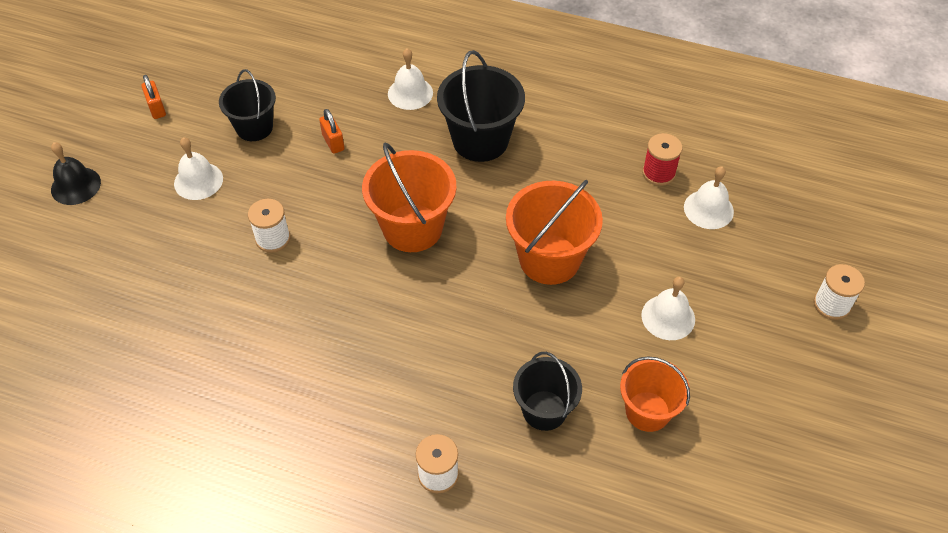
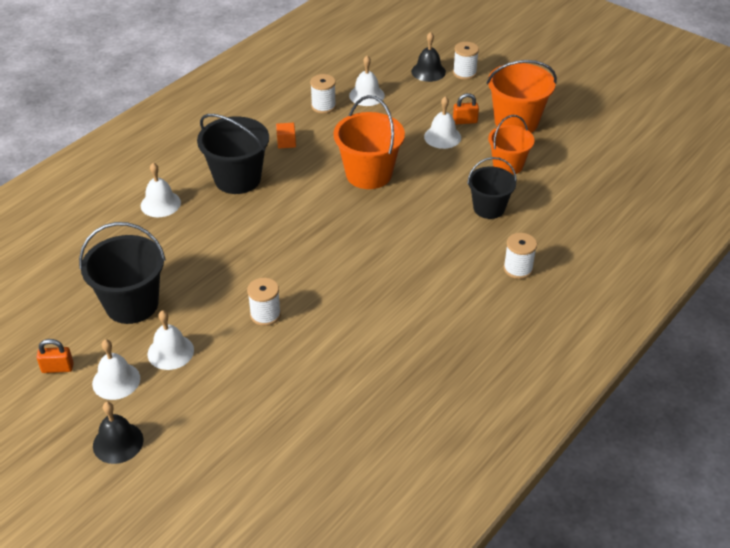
camera: 70 degrees left, 10 degrees down
black bucket [219,69,276,141] -> black bucket [79,222,166,324], size x1.52
orange padlock [319,109,345,154] -> orange padlock moved to [453,93,479,125]
orange bucket [362,143,457,252] -> orange bucket moved to [487,60,557,133]
red spool [642,133,682,186] -> white spool [310,74,336,114]
none -> white bell [92,339,140,400]
none -> orange cube [276,123,296,149]
none -> black bell [411,32,446,82]

